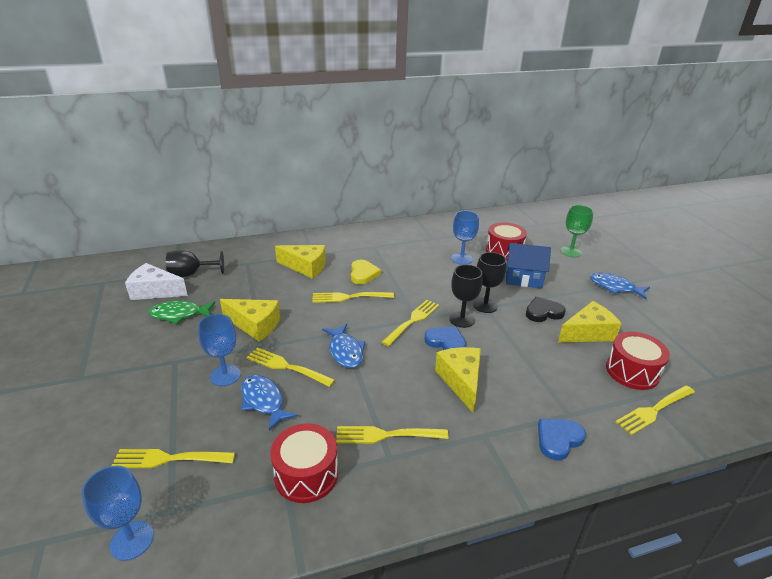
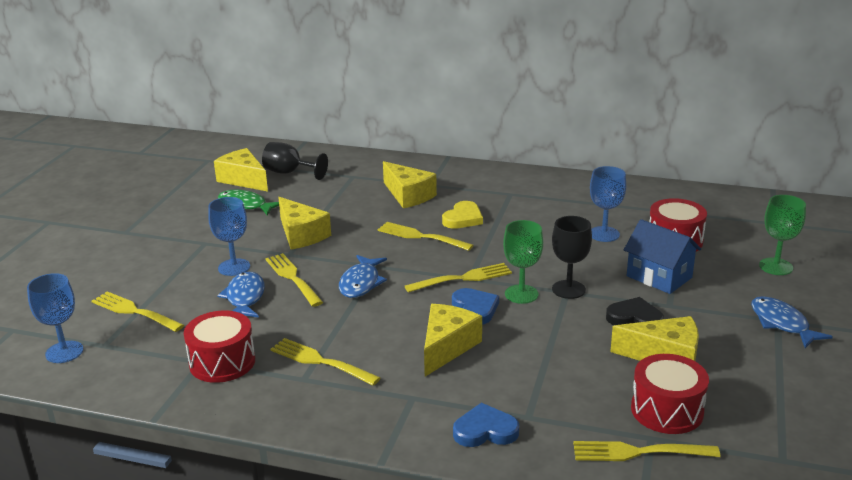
camera: 35 degrees right, 5 degrees down
white cheese [125,263,188,300] -> yellow cheese [214,148,268,191]
black goblet [449,264,483,328] -> green goblet [503,220,543,304]

